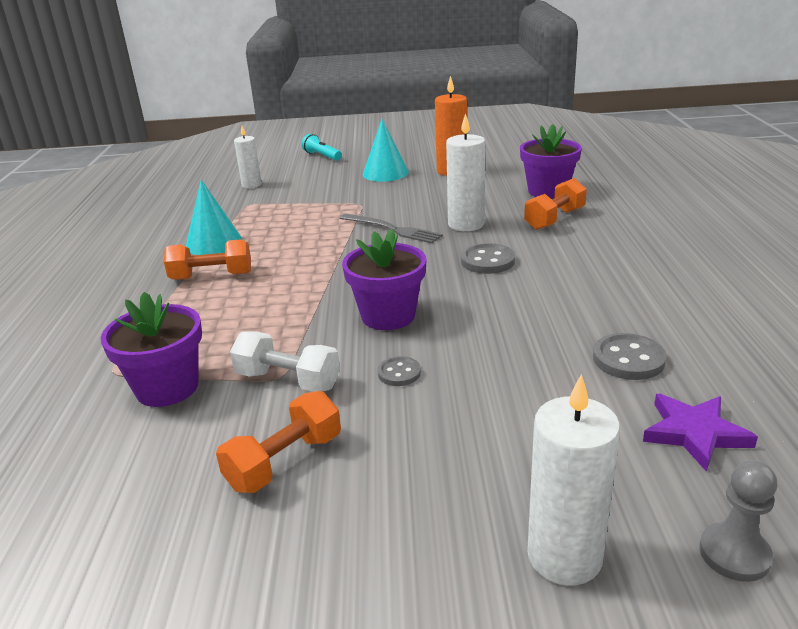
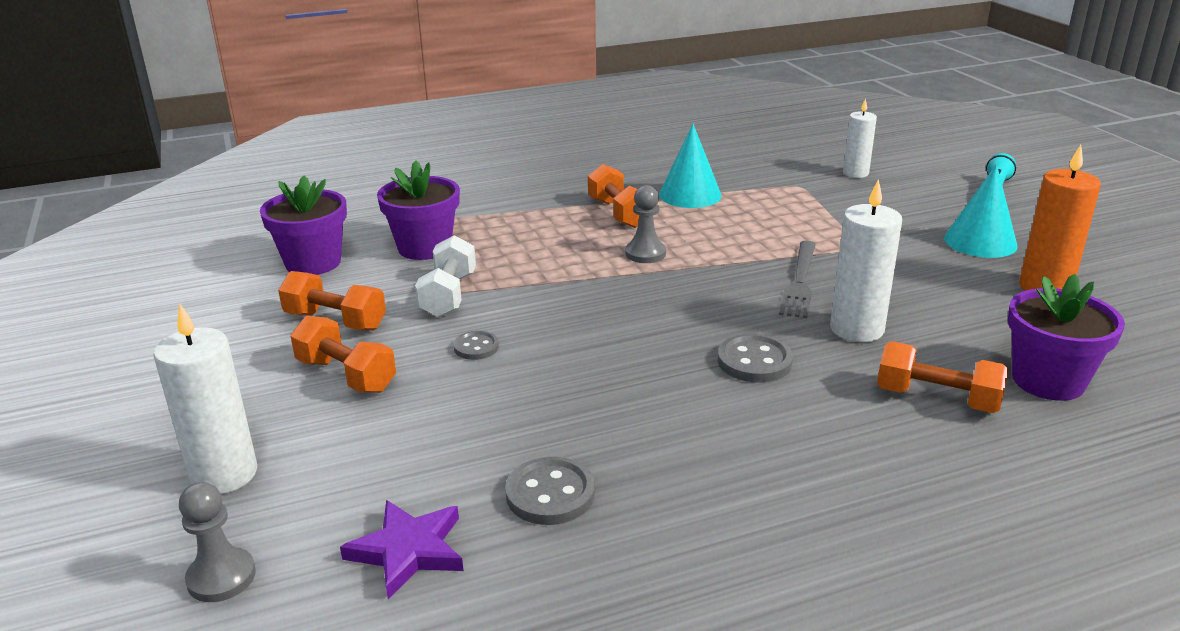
camera: 70 degrees right, 0 degrees up
purple flower pot [342,229,426,330] -> purple flower pot moved to [260,176,347,275]
none -> orange dumbbell [290,316,396,393]
none -> grey pawn [625,185,666,263]

